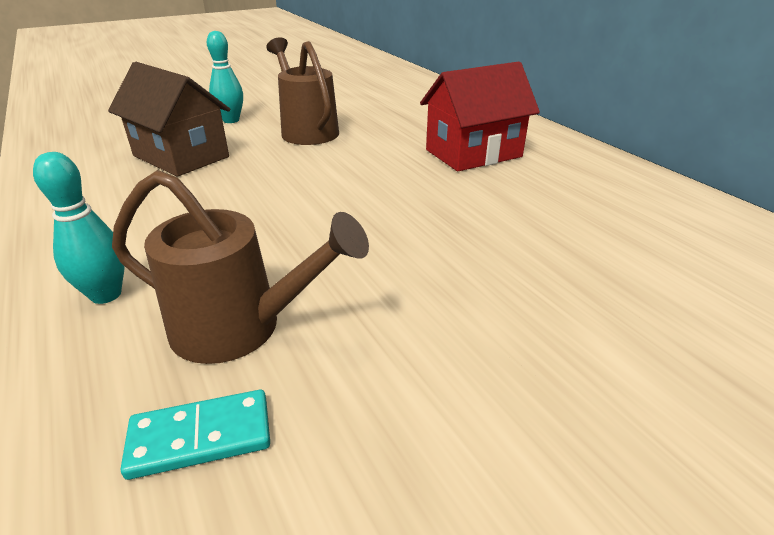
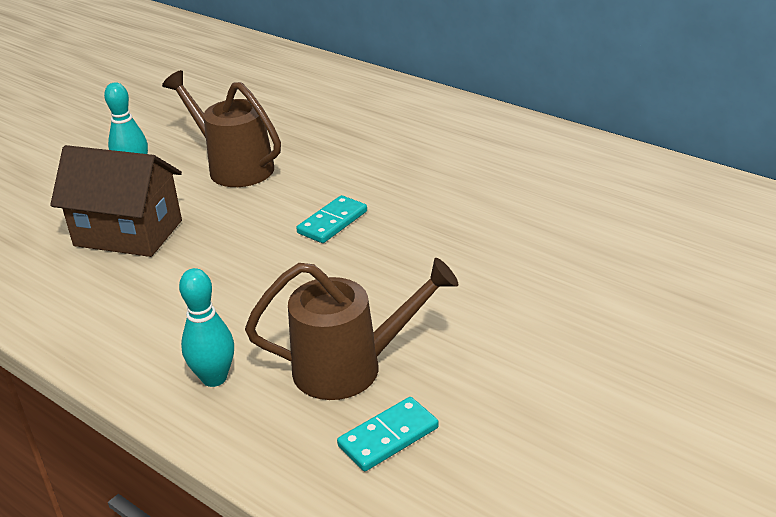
camera: 20 degrees left, 0 degrees up
red house [420,62,540,171] -> none
none -> turquoise domino [296,195,367,243]

